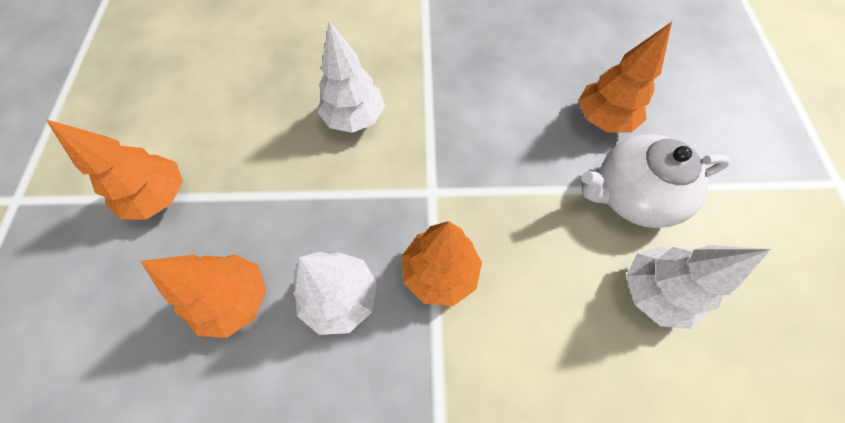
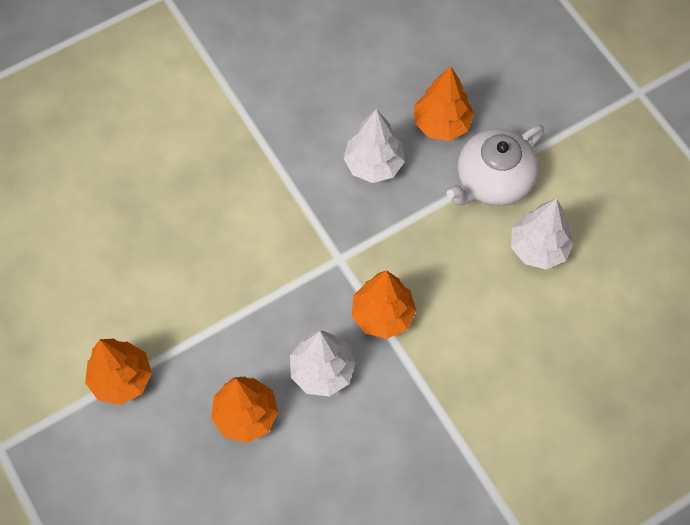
camera: 30 degrees left, 0 degrees up
white tree [318,21,385,133] -> white tree moved to [343,109,405,183]

